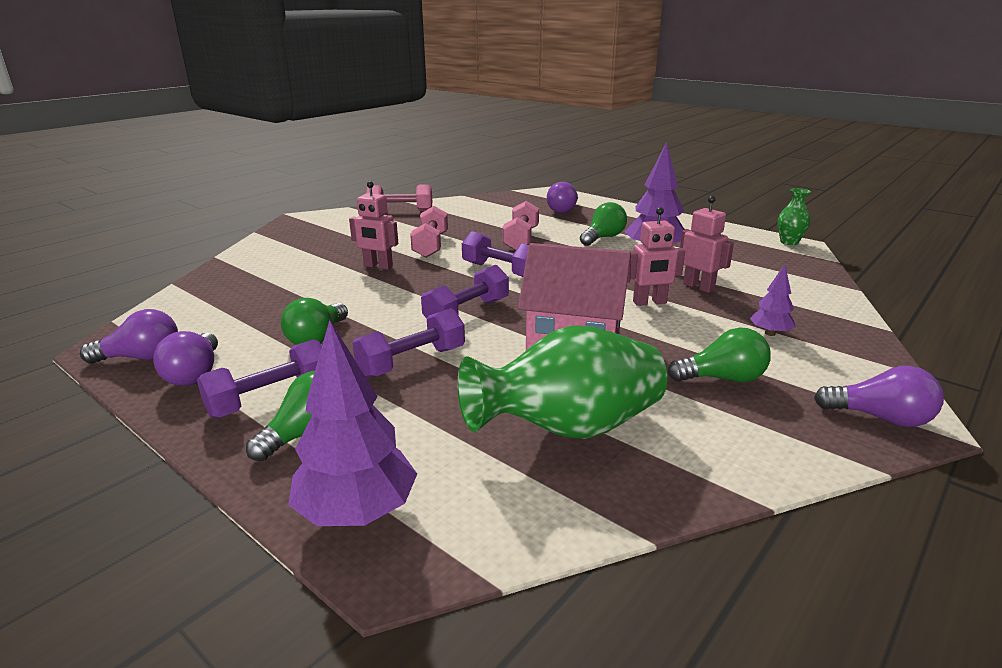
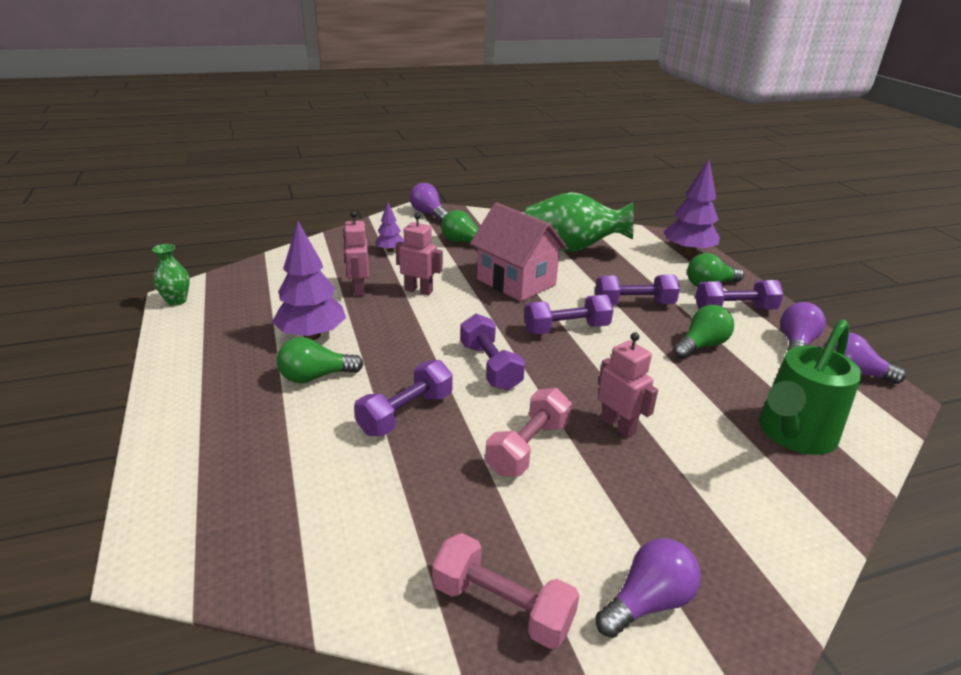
camera: 150 degrees left, 5 degrees up
pink dumbbell [502,201,539,250] -> purple dumbbell [354,360,453,436]
purple light bulb [547,182,578,213] -> purple light bulb moved to [595,538,701,638]
none -> green watering can [759,319,862,455]

